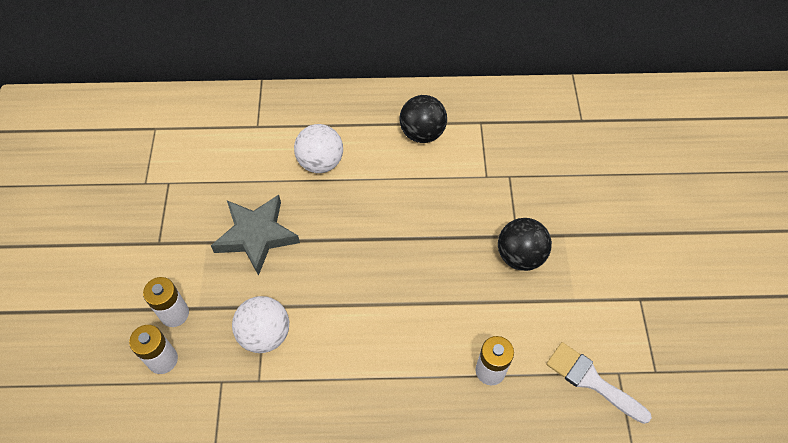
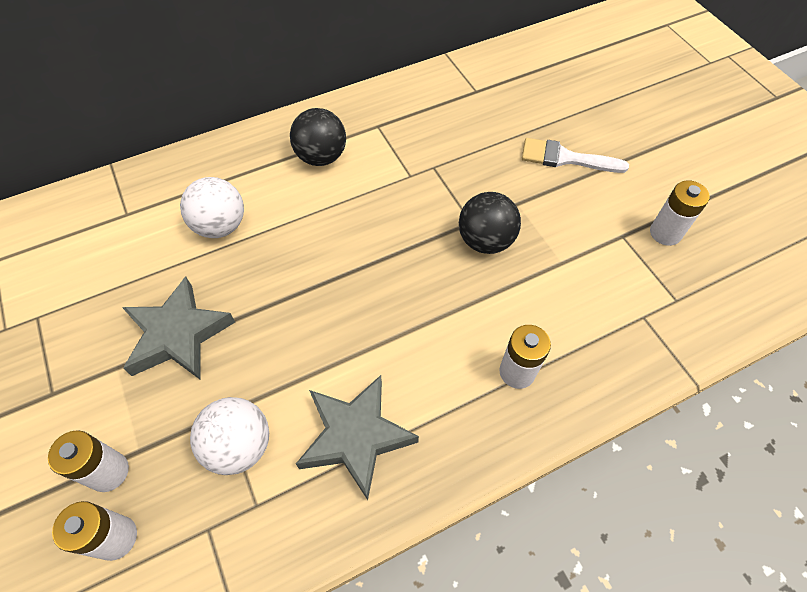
camera: 25 degrees left, 0 degrees up
white brush [546,342,652,424] -> white brush moved to [522,138,629,173]
none -> grey star [296,375,419,500]
none -> white battery [650,180,710,246]

